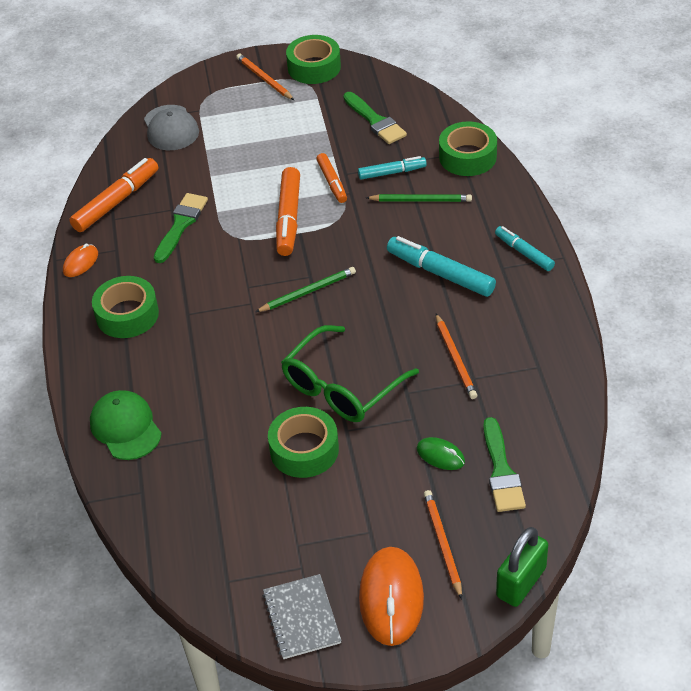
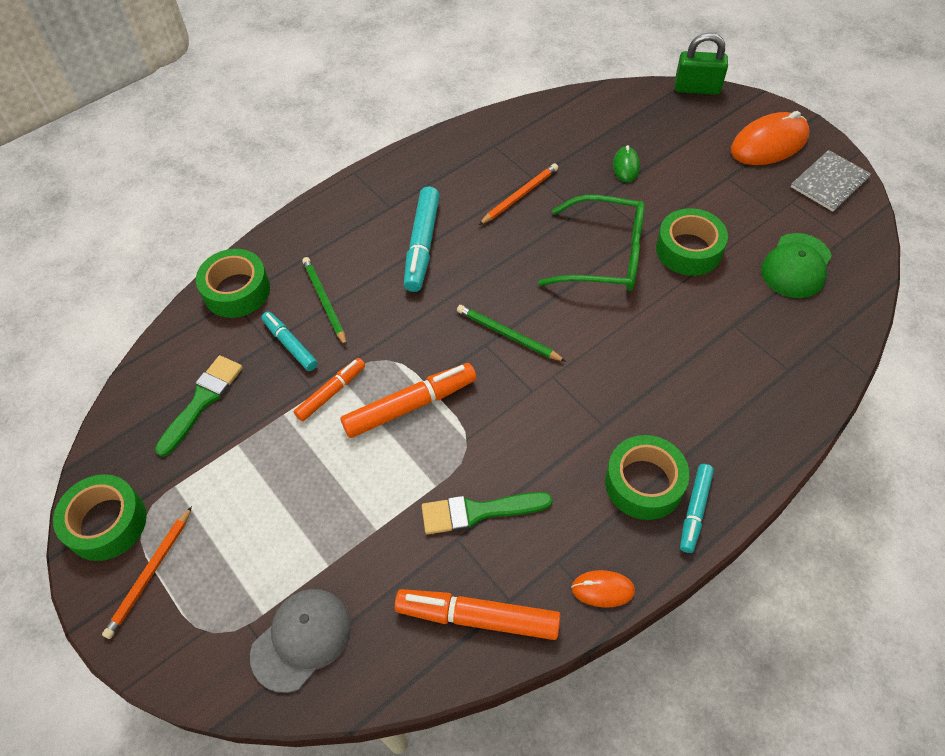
camera: 120 degrees left, 10 degrees up
green cap [90,390,162,460] -> green cap moved to [761,233,832,298]
orange pencil [424,490,462,599] -> none
green brush [483,417,526,512] -> none
turquoise marker [495,226,555,271] -> turquoise marker moved to [680,464,714,553]

